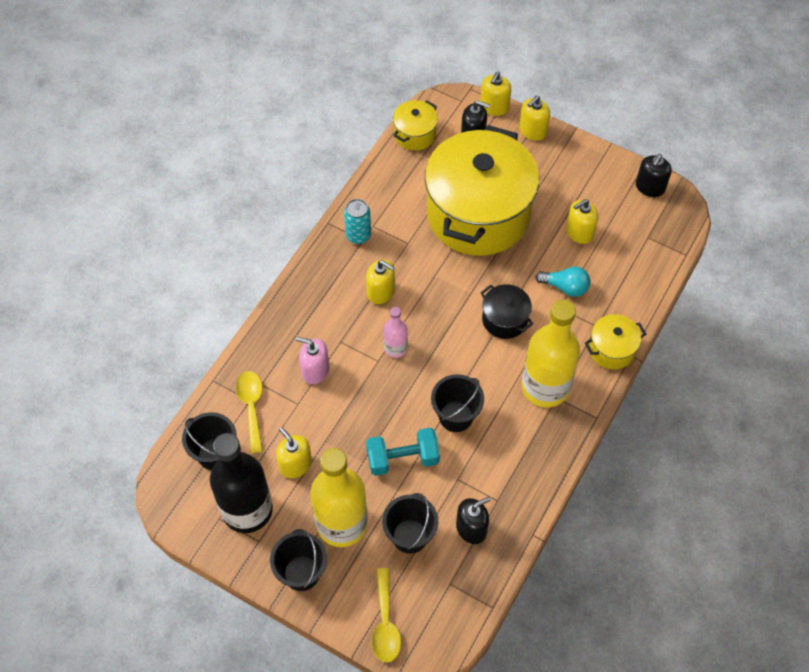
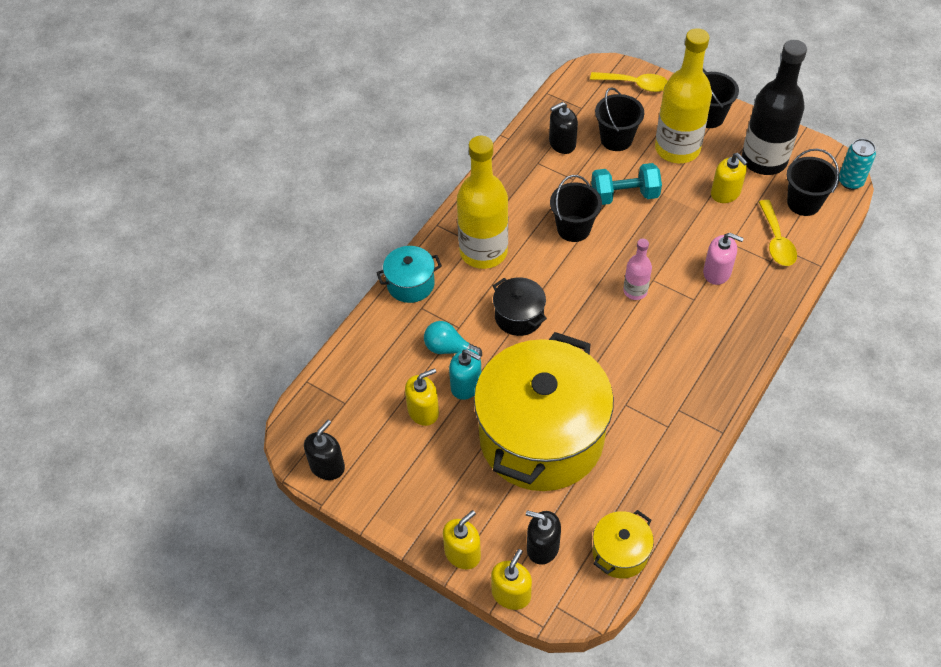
camera: 175 degrees left, 5 degrees down
turquoise can [344,199,371,244] -> turquoise can moved to [839,139,876,190]
yellow soap dispenser [366,260,395,304] -> none
yellow spoon [372,568,401,663] -> yellow spoon turned 105 degrees clockwise [590,72,668,92]
yellow pot [585,314,646,370] -> turquoise pot [376,246,442,303]
none -> turquoise soap dispenser [449,349,481,400]

